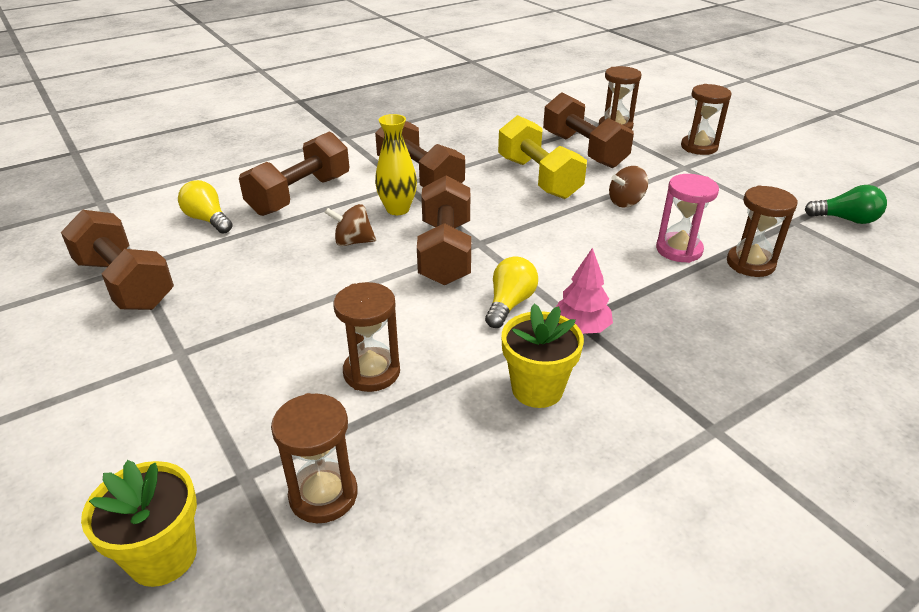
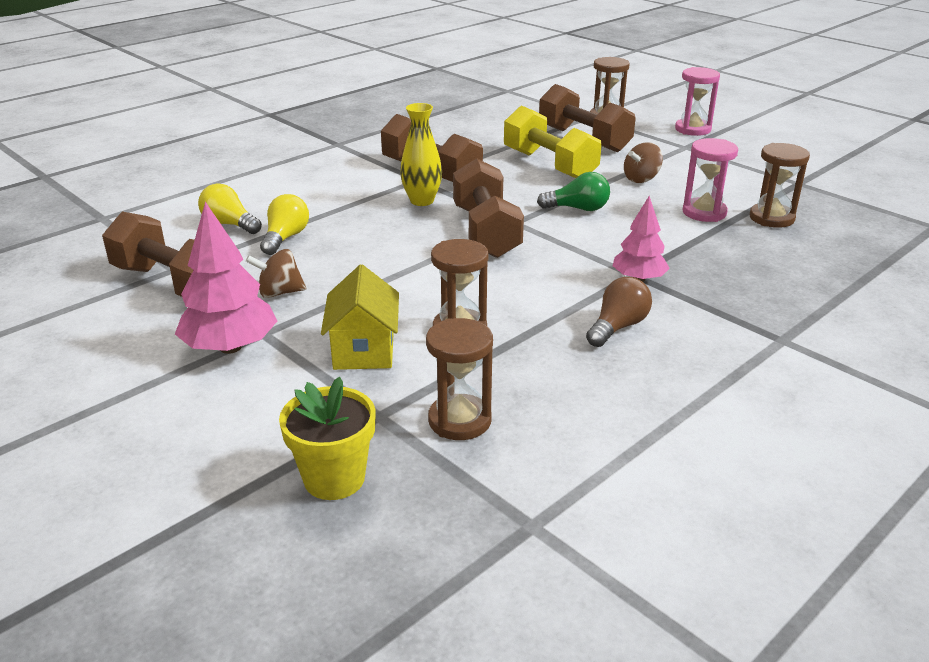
camera: 10 degrees left, 5 degrees down
brown dumbbell [239,132,349,216] -> none
brown spinning top [325,204,376,246] -> brown spinning top moved to [246,249,306,298]
yellow light bulb [485,256,538,328] -> yellow light bulb moved to [260,194,309,255]
yellow flower pot [501,303,584,408] -> brown light bulb [586,277,652,347]
brown hourglass [681,84,731,155] -> pink hourglass [675,67,720,136]
green light bulb [804,185,887,224] -> green light bulb moved to [537,172,610,211]
none -> pink tree [175,202,277,354]
none -> yellow house [321,265,399,370]

